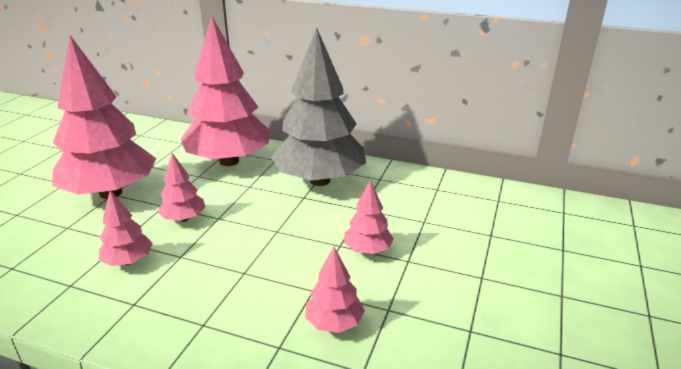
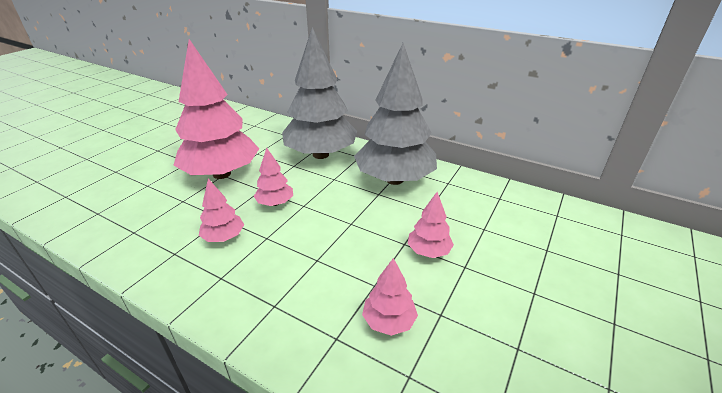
camera: 10 degrees right, 5 degrees up
pink tree [181,16,270,166] -> grey tree [282,27,357,159]

